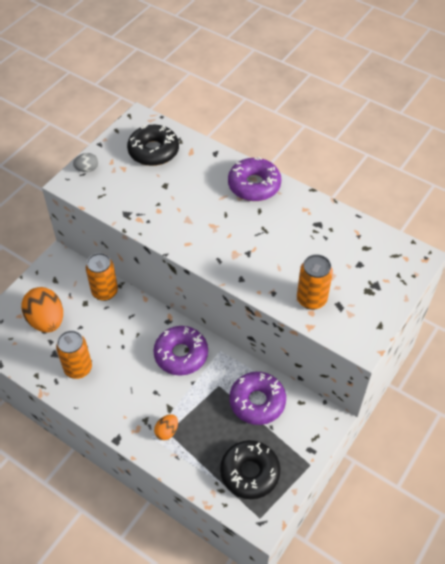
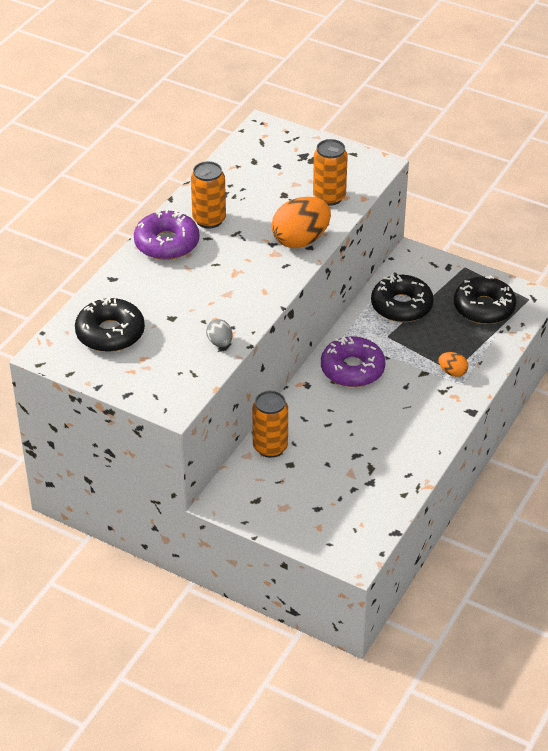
camera: 95 degrees left, 10 degrees down
orange egg [21,287,63,332] -> orange egg moved to [271,197,331,248]
orange can [56,330,92,379] -> orange can moved to [191,161,226,229]
grey egg [73,153,98,172] -> grey egg moved to [206,319,233,347]
purple donut [229,372,286,425] -> black donut [371,275,434,322]

